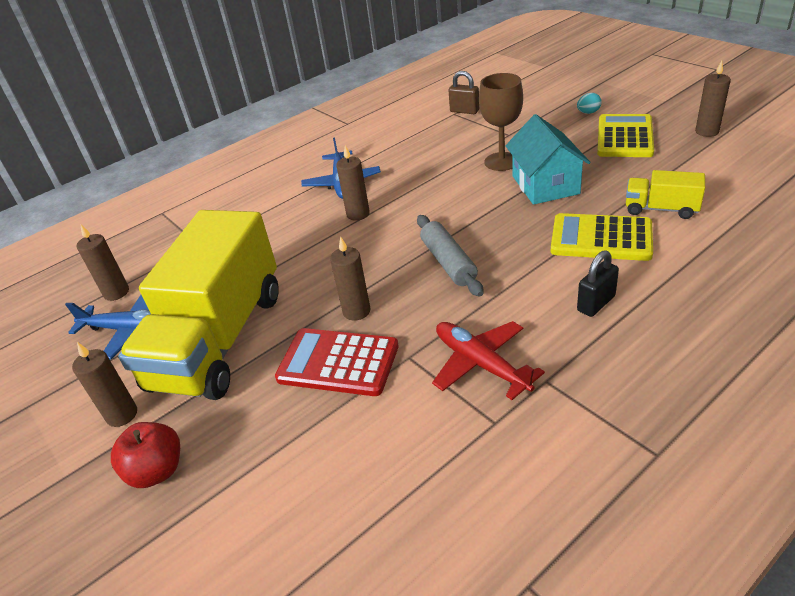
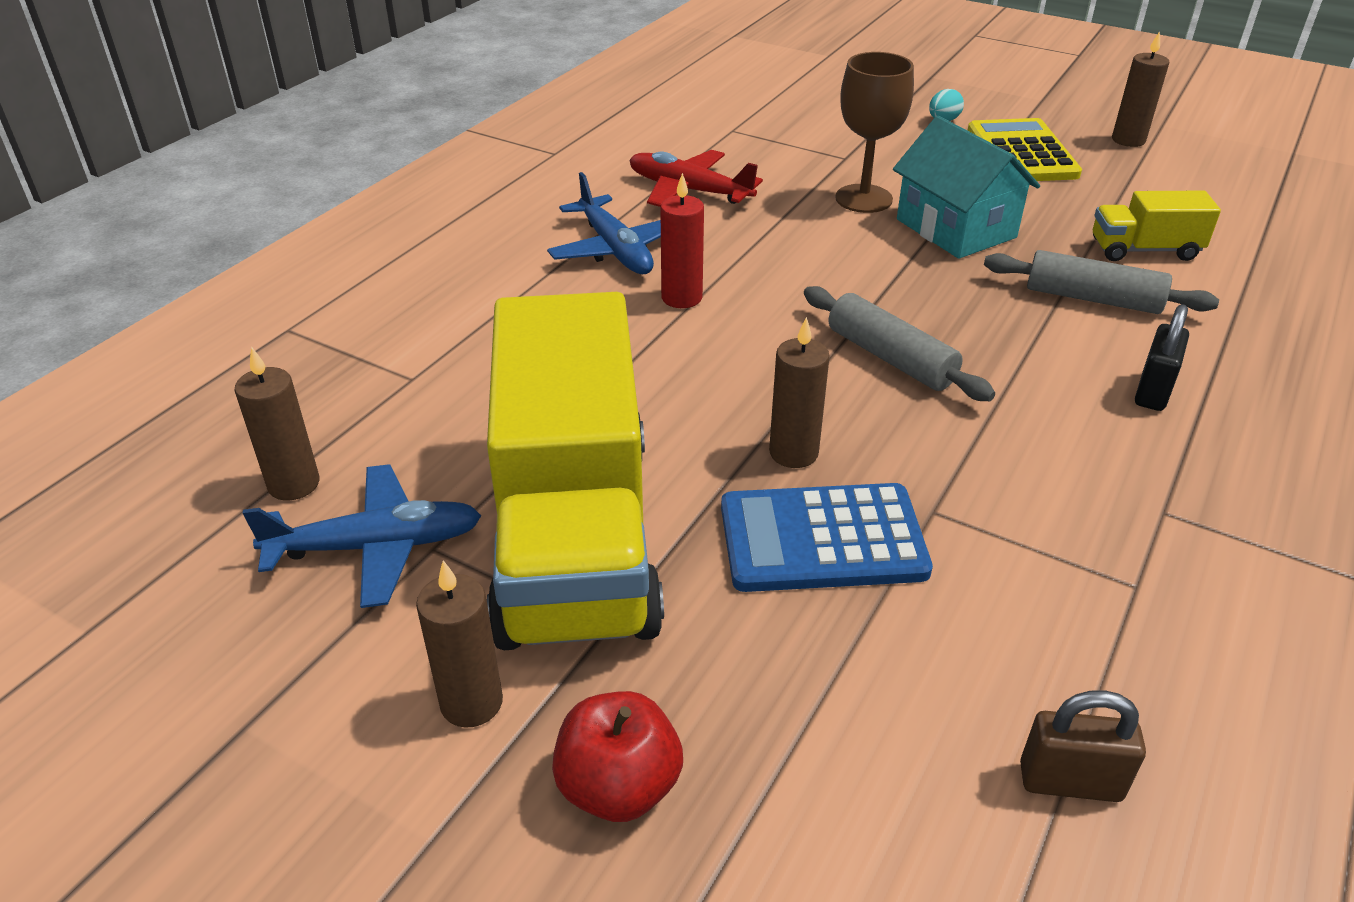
camera: 25 degrees left, 0 degrees up
red calculator [275,328,399,396] -> blue calculator [721,483,933,592]
brown candle [336,145,370,221] -> red candle [660,173,704,308]
red plane [432,321,545,400] -> red plane moved to [629,150,763,207]
brown padlock [448,71,480,114] -> brown padlock moved to [1020,690,1146,802]
yellow calculator [551,213,653,261] -> grey rolling pin [984,250,1219,314]

